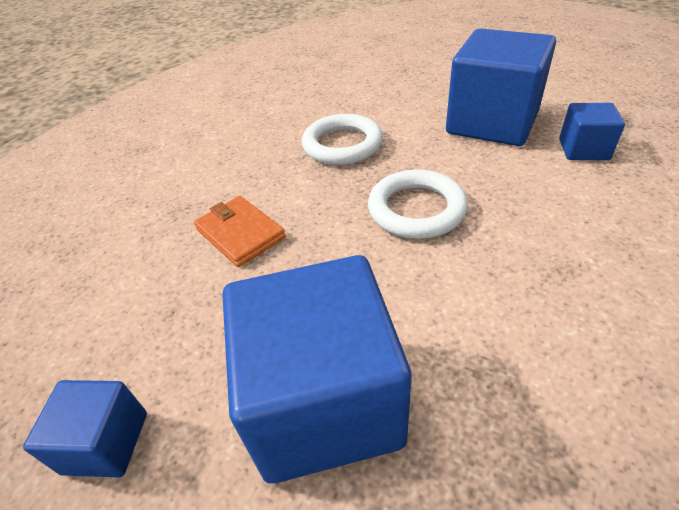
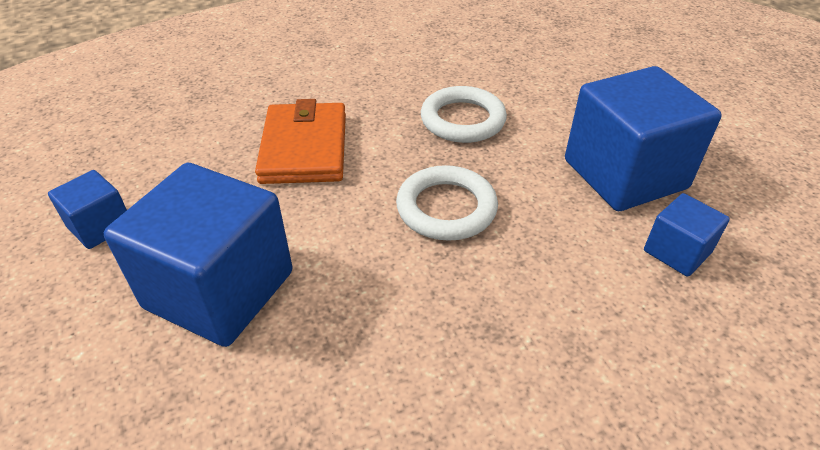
camera: 35 degrees right, 0 degrees up
orange wallet [194,196,286,267] -> orange wallet [255,99,346,184], size x1.52

